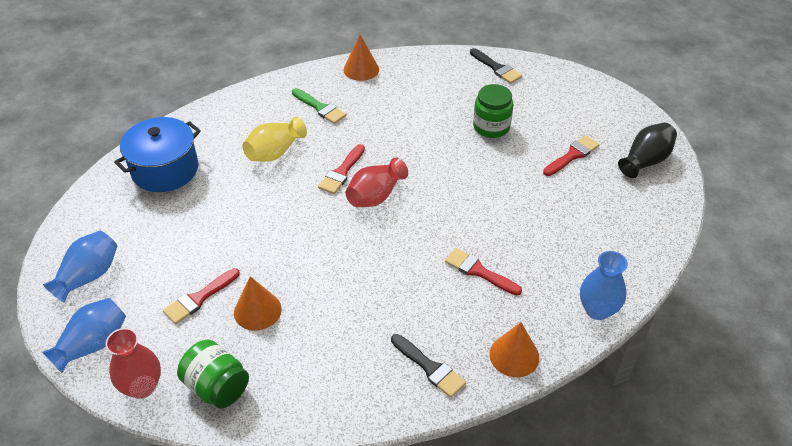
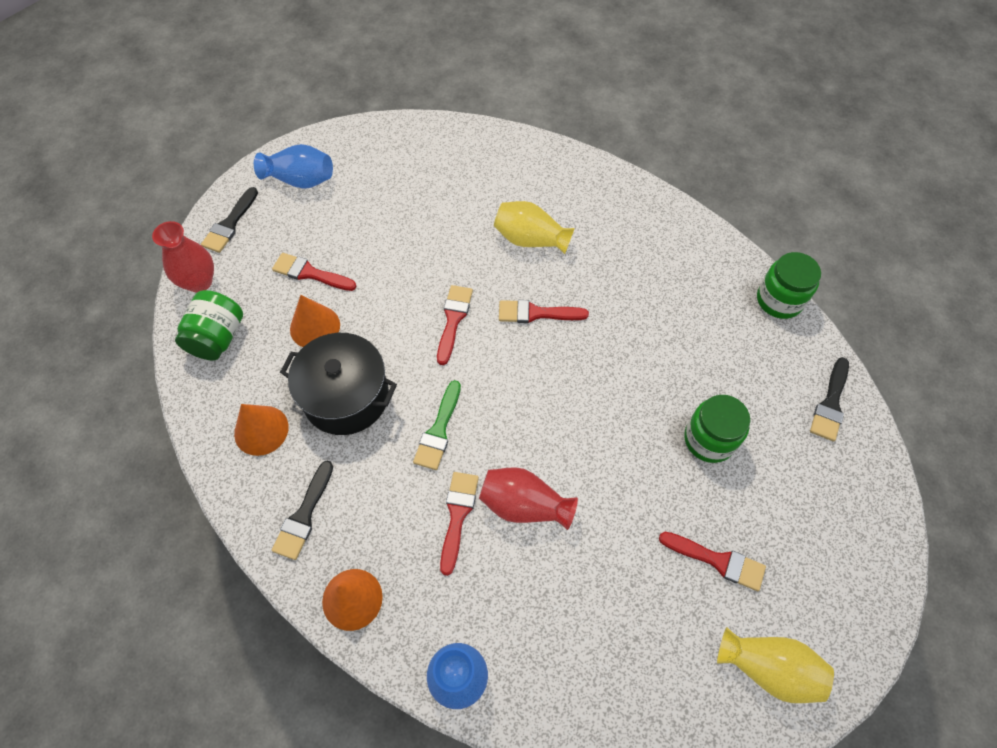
camera: 65 degrees right, 15 degrees up
blue vase [42,298,126,373] -> black brush [201,187,258,253]
blue pot [114,117,201,192] -> none
green brush [292,88,346,124] -> green brush moved to [413,380,461,470]
orange cone [344,35,379,81] -> orange cone moved to [234,404,289,456]
red vase [346,157,408,207] -> red vase moved to [479,467,578,530]
black vase [618,123,677,178] -> yellow vase [717,627,834,703]
none -> black pot [280,333,397,435]
none -> red brush [437,285,473,365]
none -> green jar [757,252,821,319]

